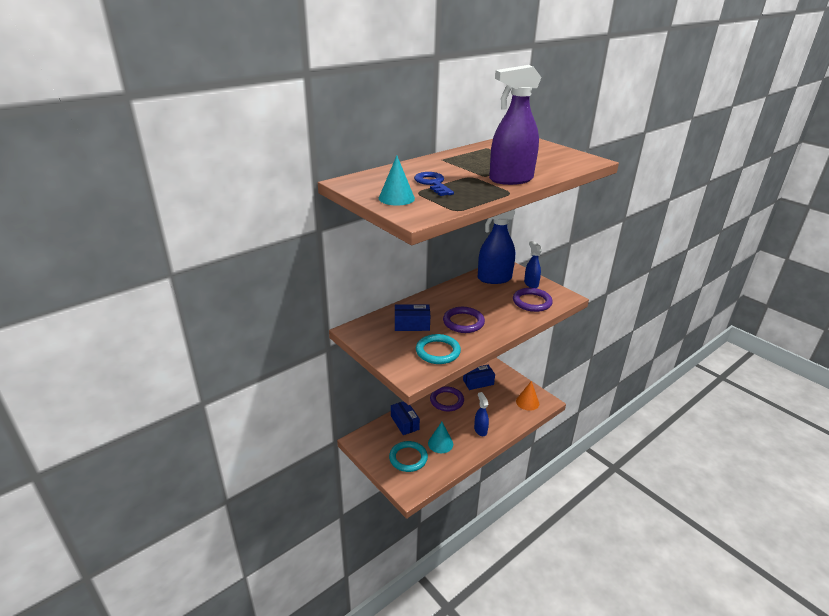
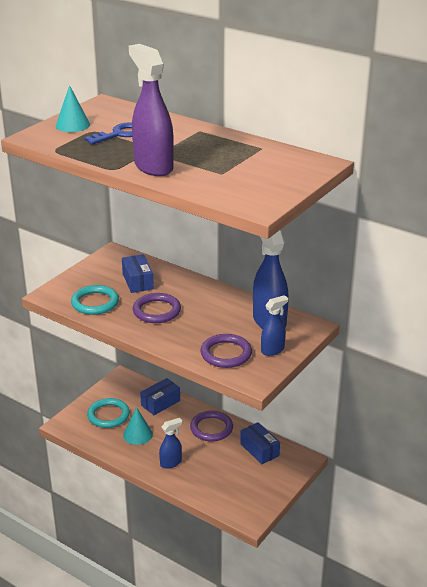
camera: 75 degrees right, 0 degrees up
orange cone [516,381,539,411] -> none

